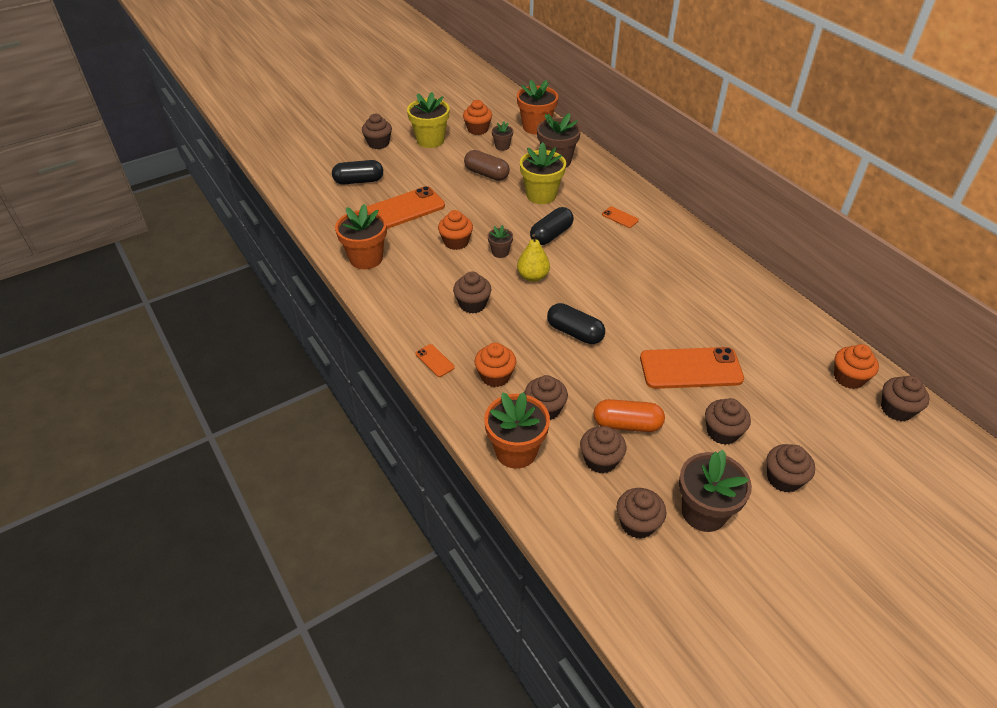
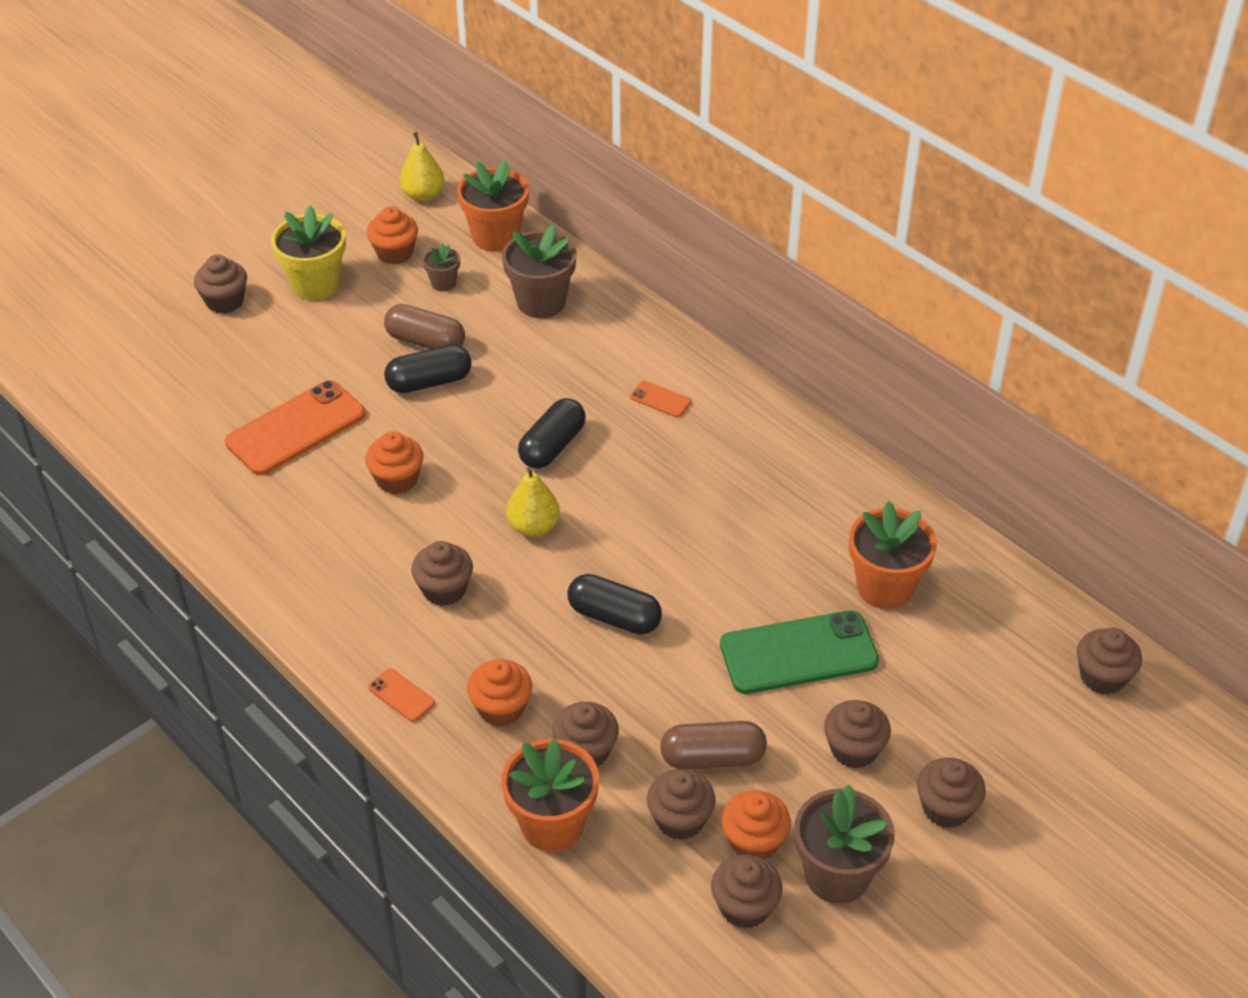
camera: 10 degrees left, 0 degrees up
black capsule [332,160,383,185] -> black capsule moved to [384,345,471,393]
orange flower pot [335,204,387,269] -> orange flower pot moved to [849,501,937,609]
brown flower pot [488,225,513,258] -> none
yellow flower pot [520,142,566,204] -> none
orange capsule [594,399,665,432] -> brown capsule [660,721,767,769]
orange phone [640,347,744,389] -> green phone [720,610,879,694]
orange cupcake [834,344,879,389] -> orange cupcake moved to [722,790,791,860]
none -> yellow pear [400,132,444,202]

